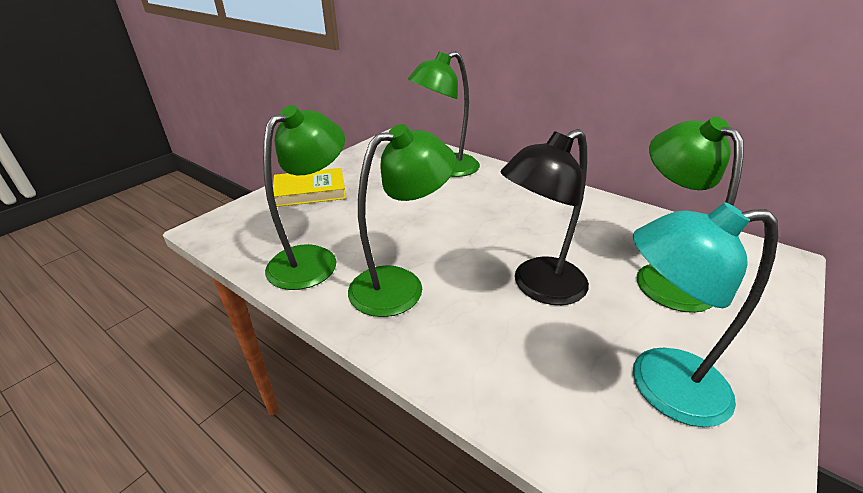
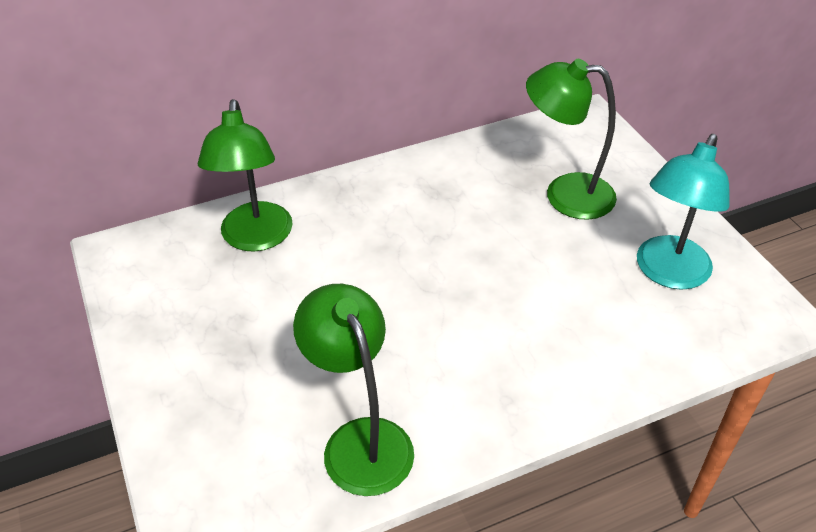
camera: 60 degrees left, 10 degrees up
yellow book [273,168,346,207] -> none
green lamp [348,124,456,317] -> none
black lamp [501,129,589,305] -> none

